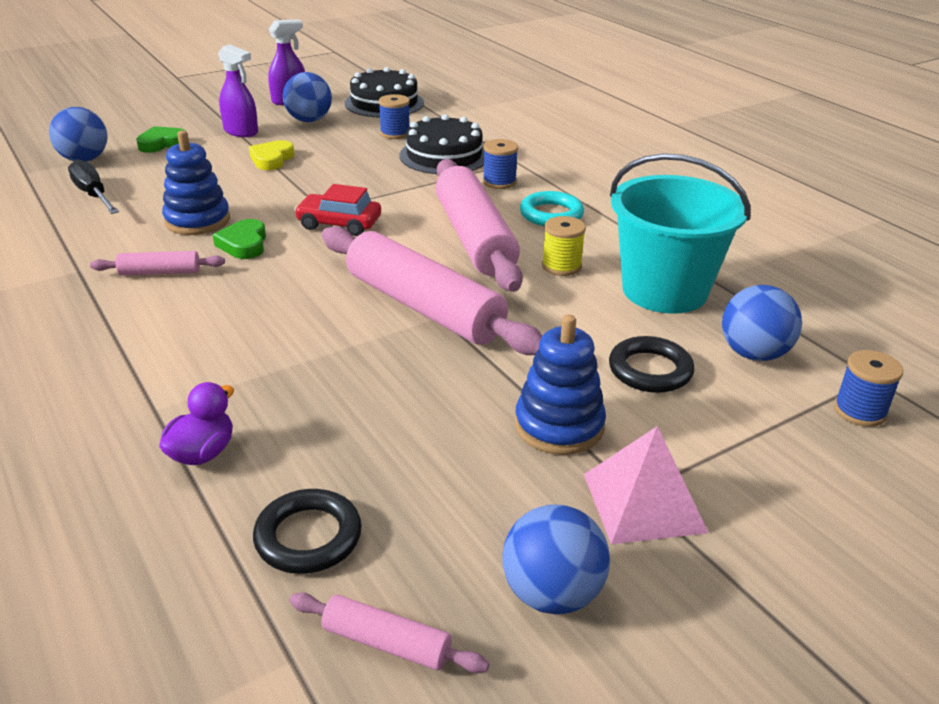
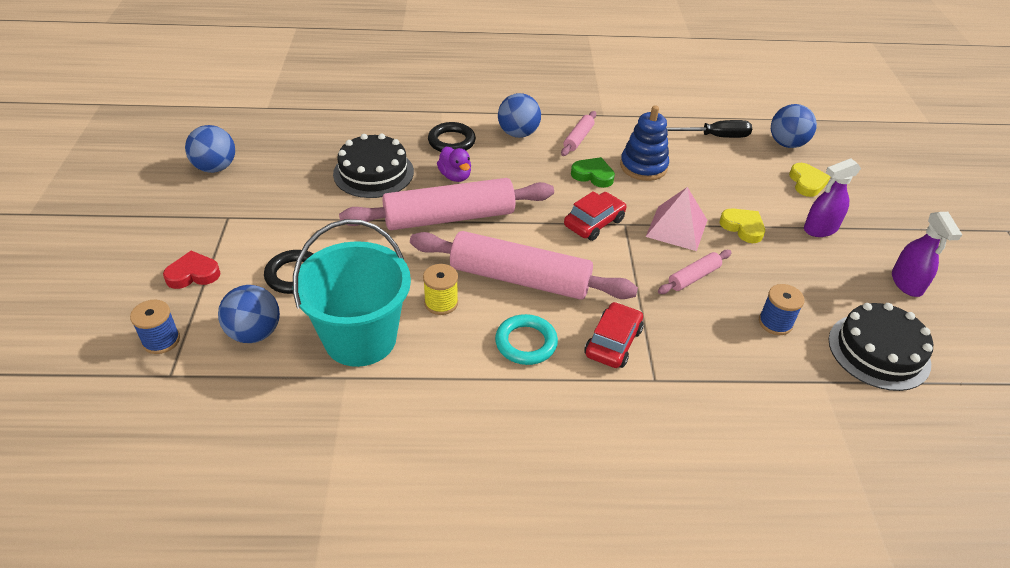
camera: 120 degrees right, 10 degrees up
green heart [136,126,185,153] -> yellow heart [789,163,830,197]
purple duck [159,382,234,465] -> purple duck moved to [437,147,471,182]
black ring [253,489,362,574] -> black ring moved to [428,122,476,152]
blue ball [283,72,332,122] -> blue ball moved to [498,93,541,138]
pink rolling pin [289,592,489,674] -> pink rolling pin moved to [658,250,732,294]
black cake [400,114,485,174] -> black cake moved to [333,133,414,198]
blue spool [483,139,518,189] -> red car [584,302,643,368]
blue stacking toy [515,314,606,455] -> none
pink pyramid [584,426,709,544] -> pink pyramid moved to [646,187,707,251]
none -> red heart [163,251,220,289]

